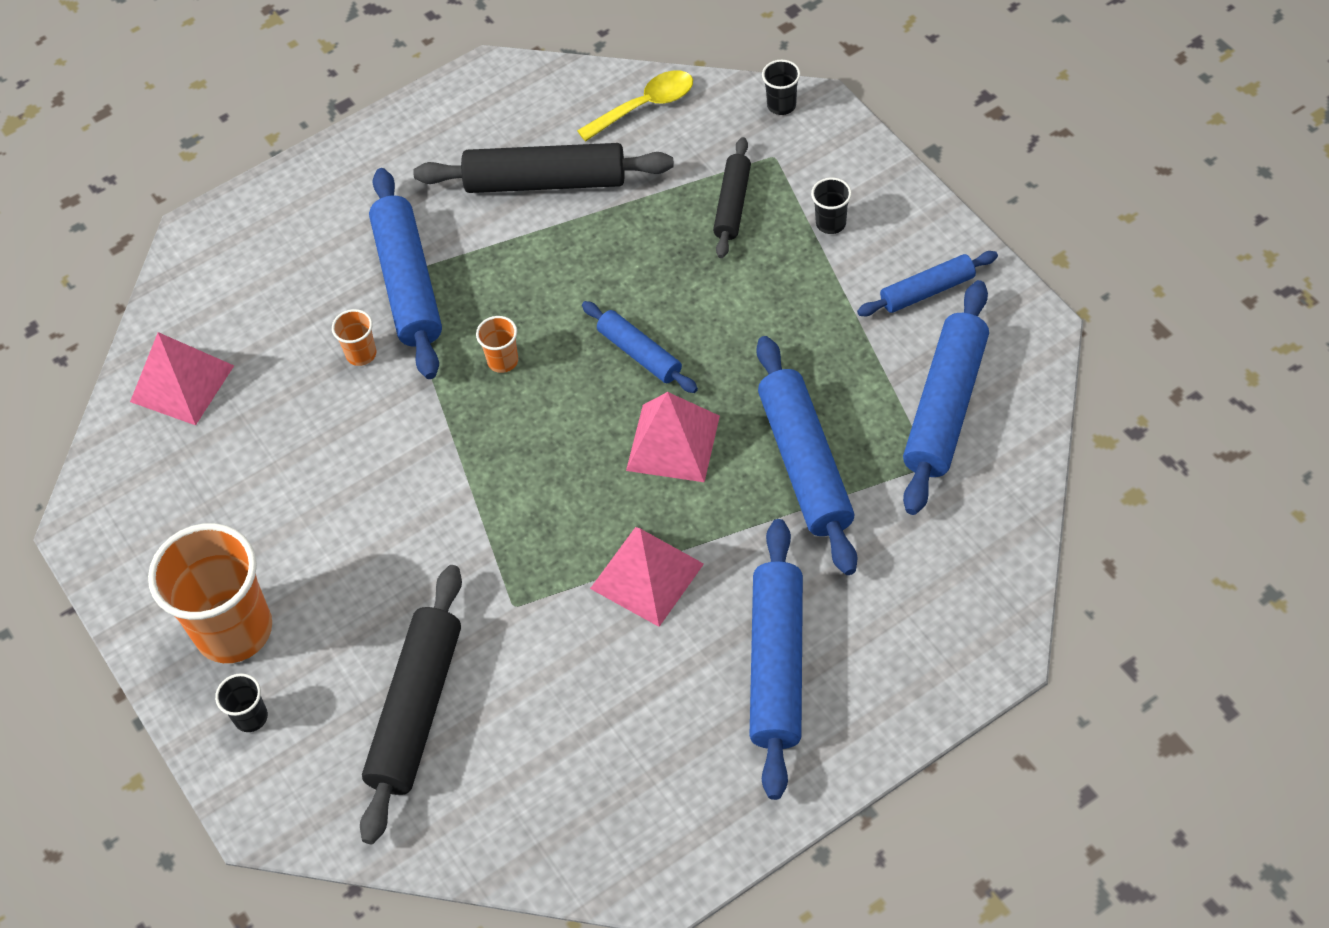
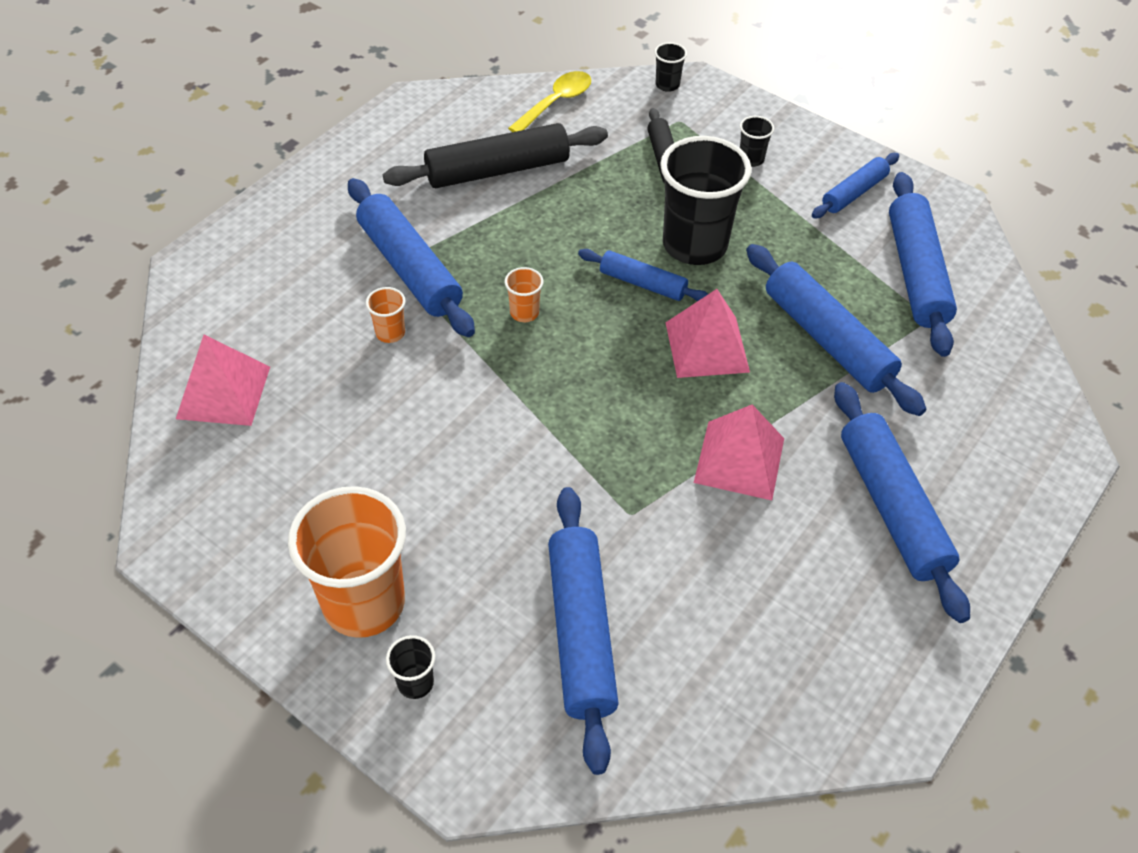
camera: 25 degrees left, 5 degrees down
black rolling pin [360,565,462,844] -> blue rolling pin [548,487,619,775]
none -> black cup [660,136,752,265]

